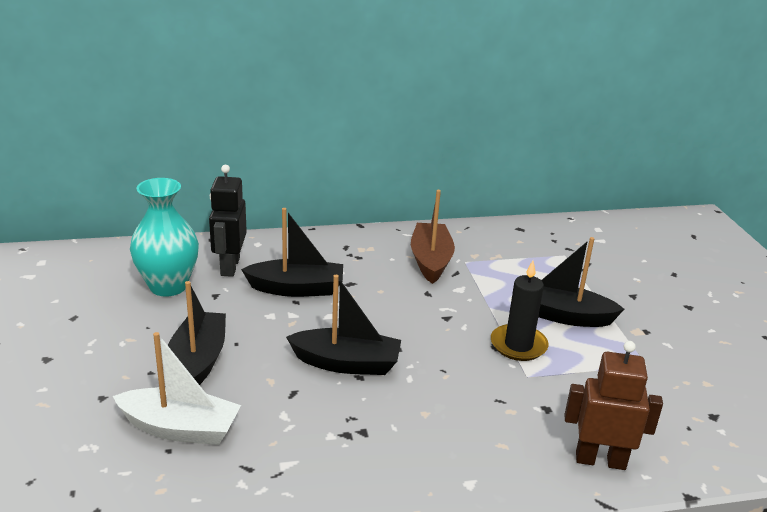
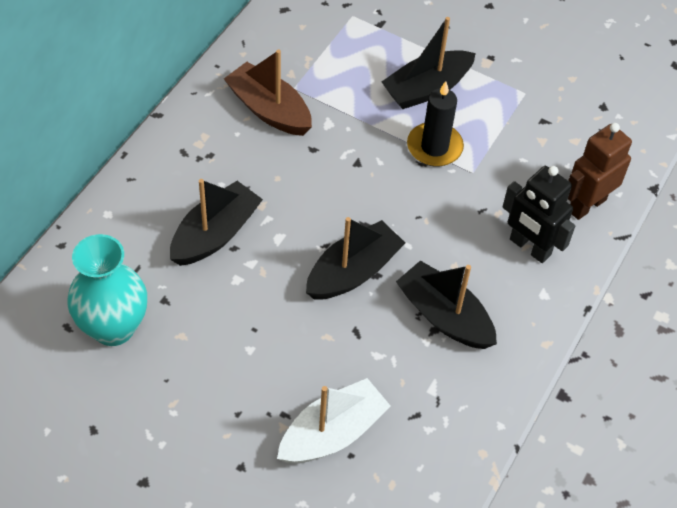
camera: 50 degrees left, 25 degrees up
black boat [168,281,226,385] -> black boat moved to [396,261,497,349]
black robot [209,165,247,277] -> black robot moved to [503,166,575,263]

